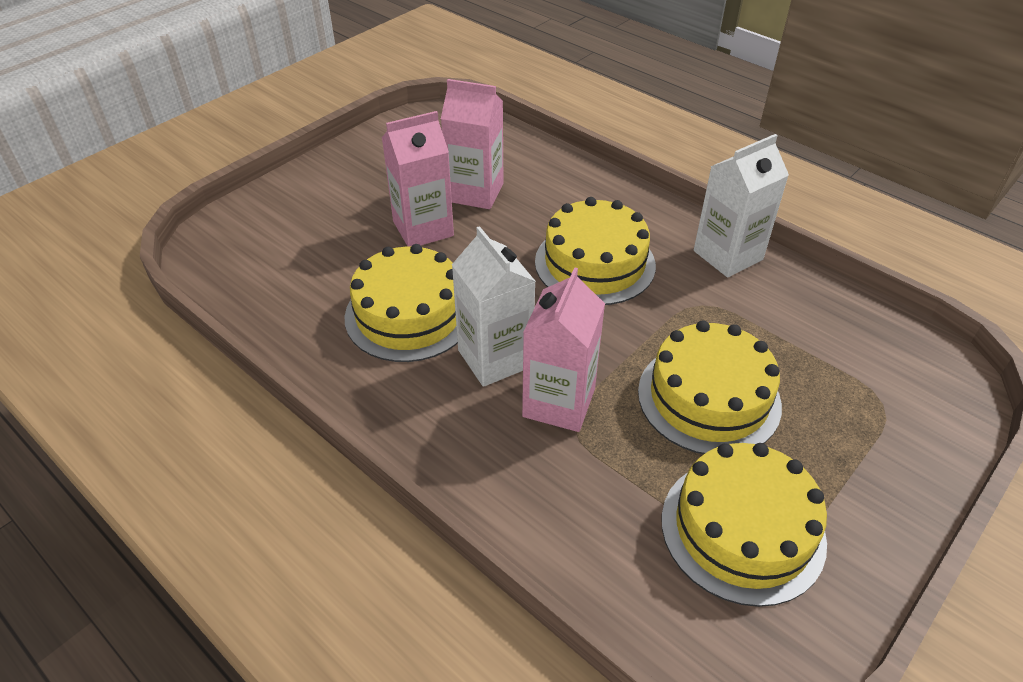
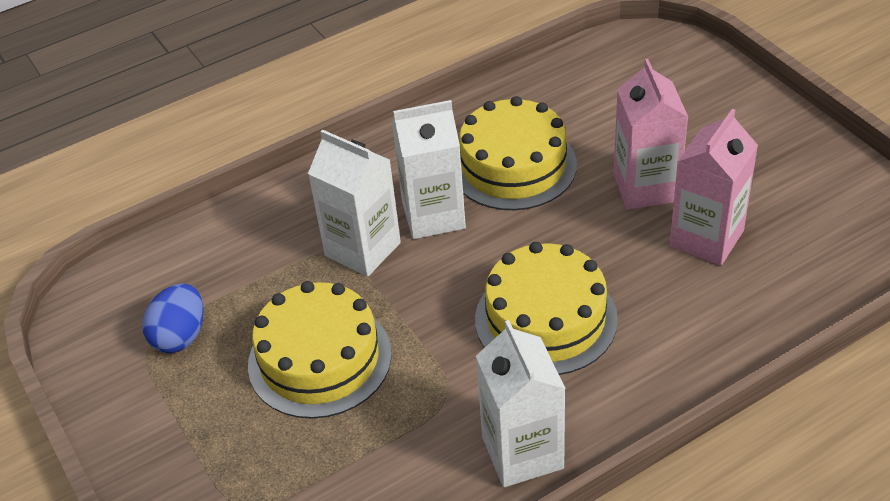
camera: 110 degrees right, 0 degrees up
pink carton [522,267,605,432] -> white carton [308,130,401,277]
yellow cake [662,443,827,607] -> blue egg [142,283,204,353]

